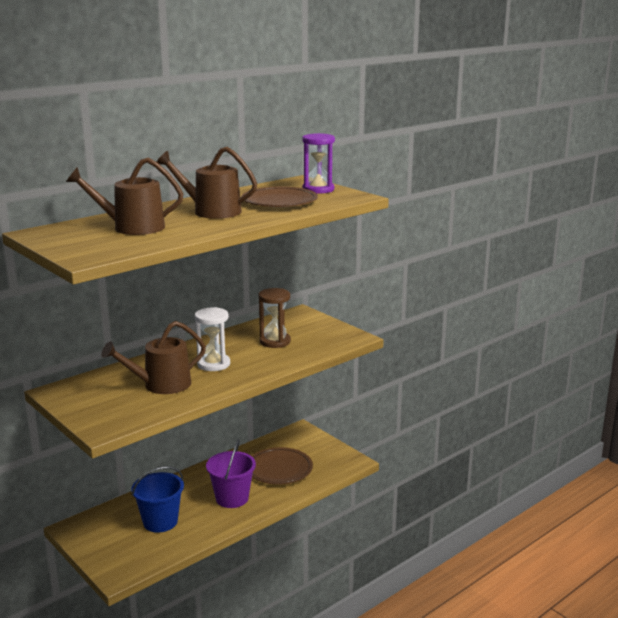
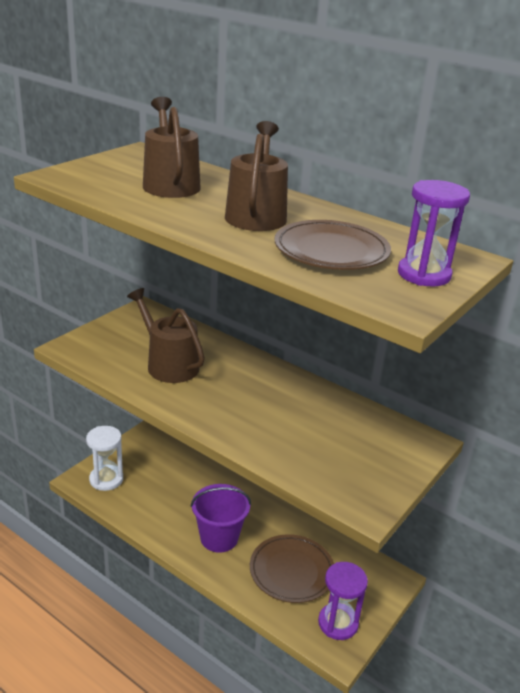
camera: 75 degrees right, 10 degrees up
blue bucket [131,466,184,533] -> none
white hourglass [195,307,230,371] -> white hourglass moved to [86,426,123,491]
brown hourglass [259,288,291,348] -> none
none -> purple hourglass [318,562,368,640]

